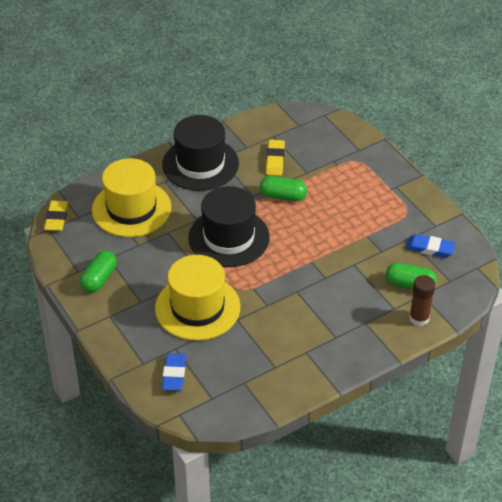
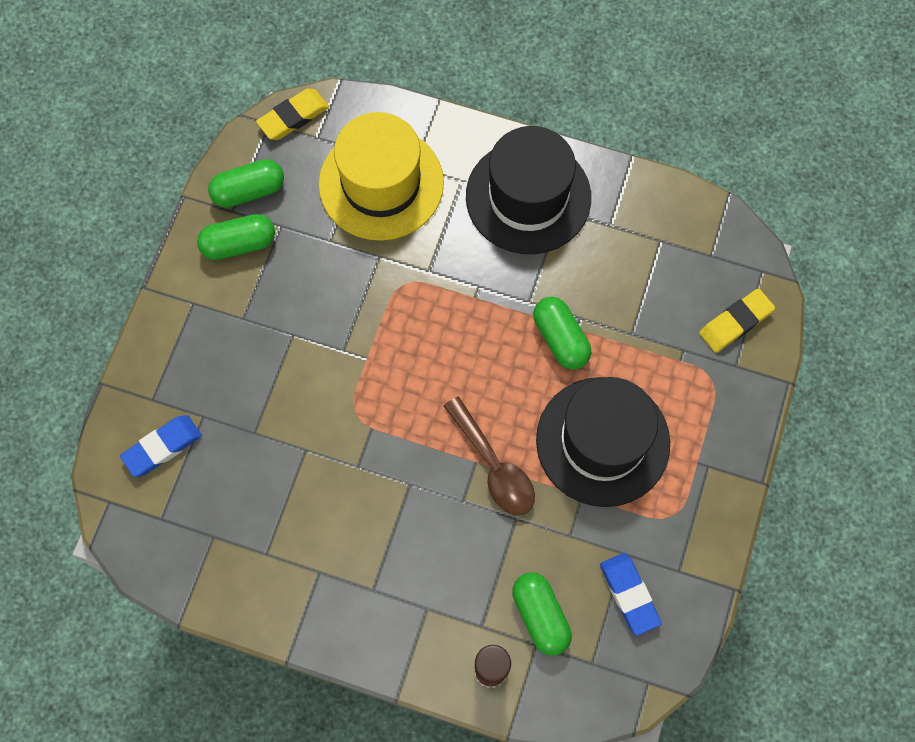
camera: 50 degrees right, 25 degrees up
yellow hat [155,255,240,341] -> none
black hat [188,186,270,267] -> black hat moved to [536,377,670,507]
yellow eraser [266,140,285,176] -> yellow eraser moved to [699,288,775,353]
none -> green capsule [208,159,284,208]
none -> brown spoon [444,397,535,515]

